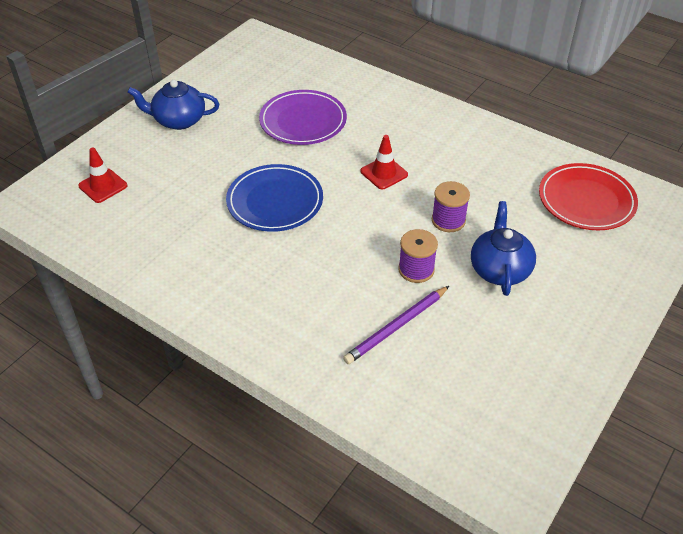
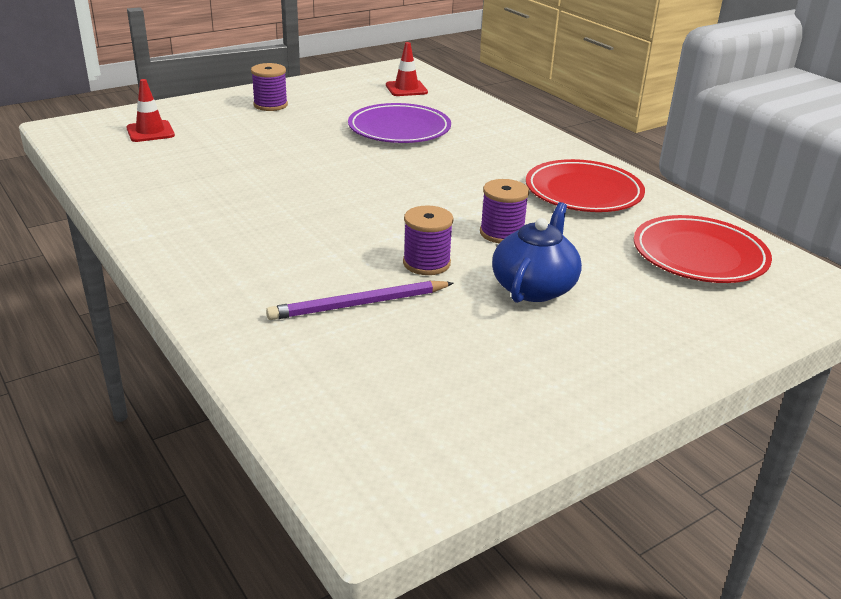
camera: 20 degrees right, 15 degrees down
blue teapot [128,80,219,130] -> purple spool [251,63,288,111]
blue plate [226,164,323,232] -> none
red traffic cone [360,135,408,190] -> red traffic cone moved to [386,42,428,96]
none -> red plate [526,159,645,212]

